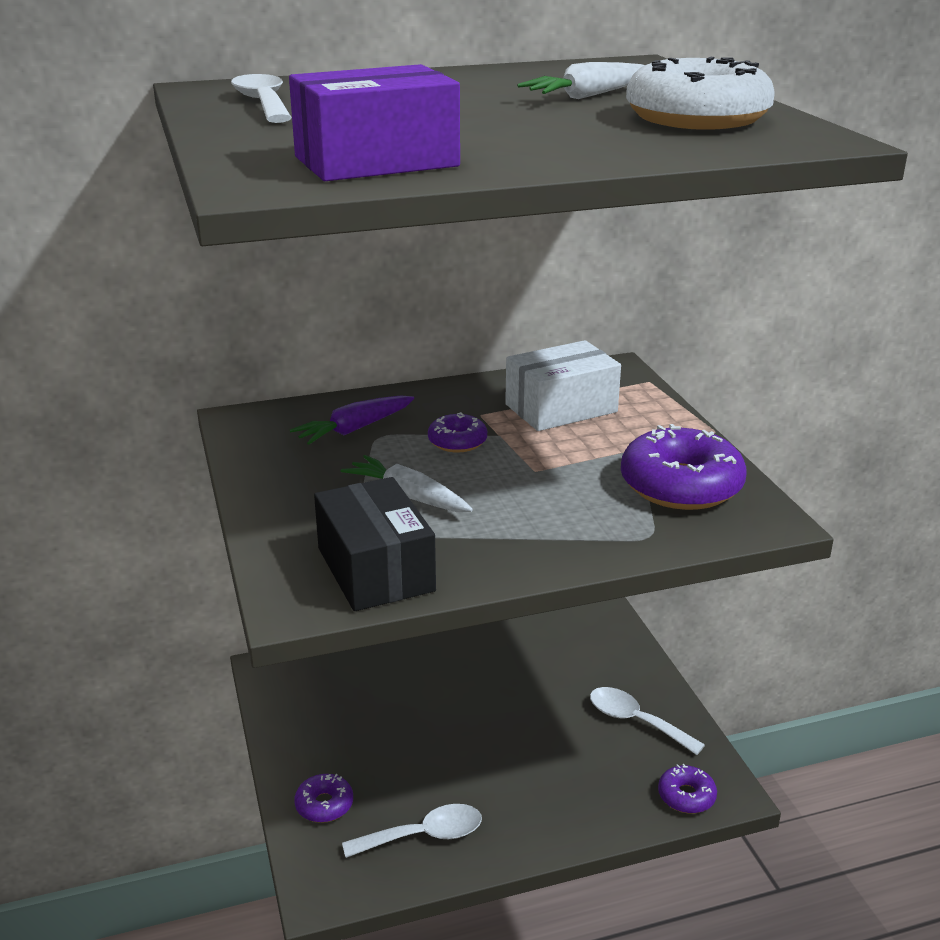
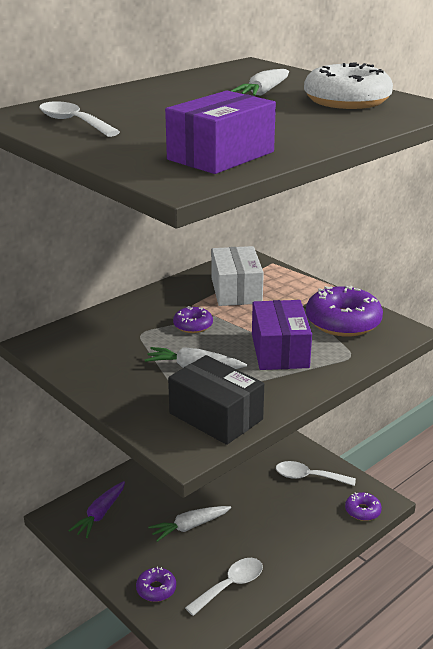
camera: 25 degrees left, 0 degrees up
purple carrot [290,396,414,445] -> purple carrot moved to [69,481,125,538]
white box [505,340,621,431] -> white box turned 45 degrees counterclockwise [211,246,264,306]
none -> white carrot [148,506,231,542]
none -> purple box [252,300,312,370]

